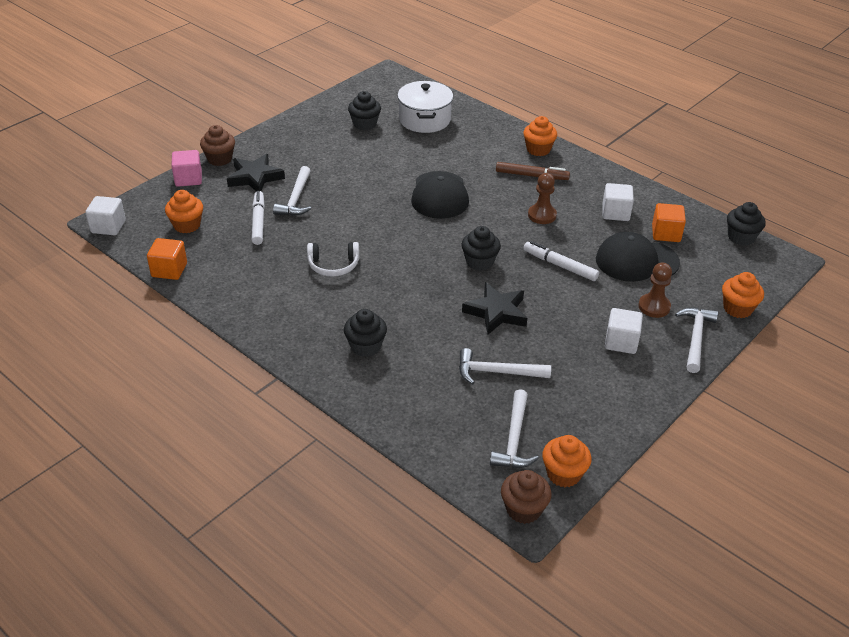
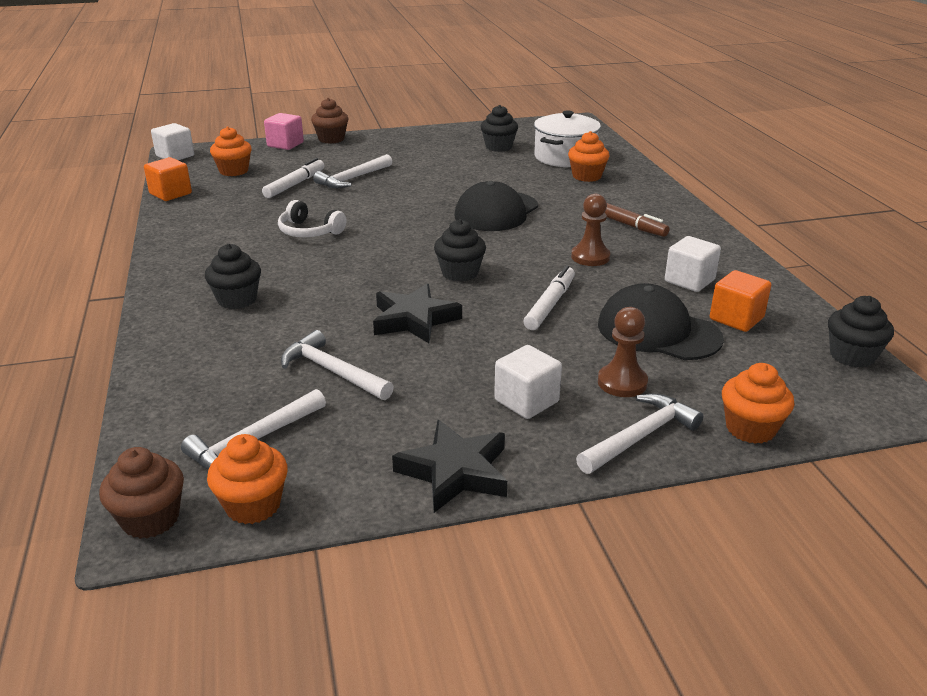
camera: 35 degrees right, 10 degrees down
black star [227,154,285,192] -> black star moved to [392,420,507,513]
orange cupcake [523,116,557,156] -> orange cupcake moved to [568,131,610,182]
white marker [523,241,599,281] -> white marker turned 45 degrees clockwise [523,265,575,330]

